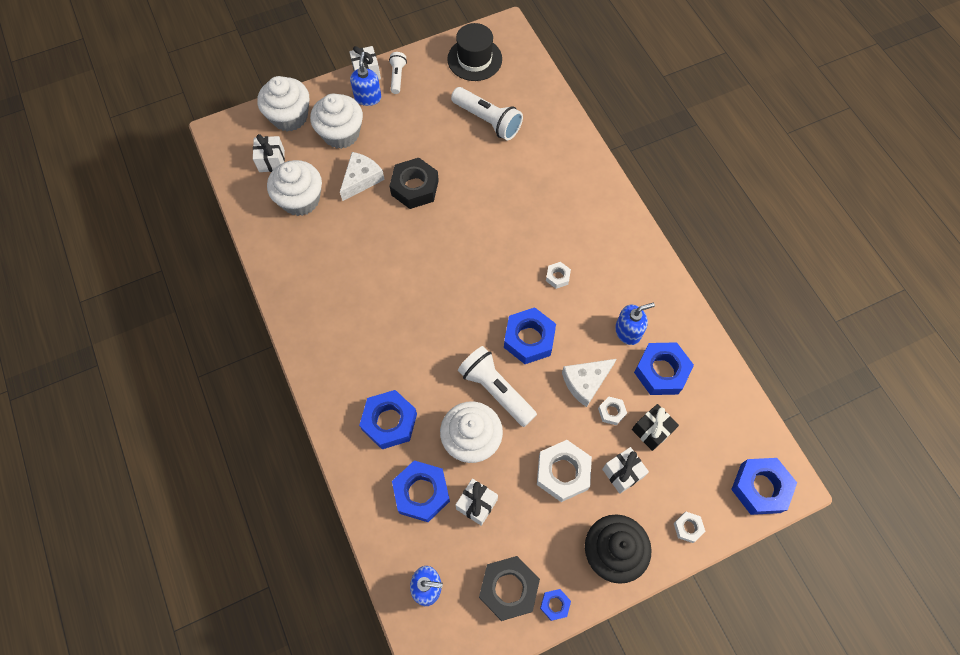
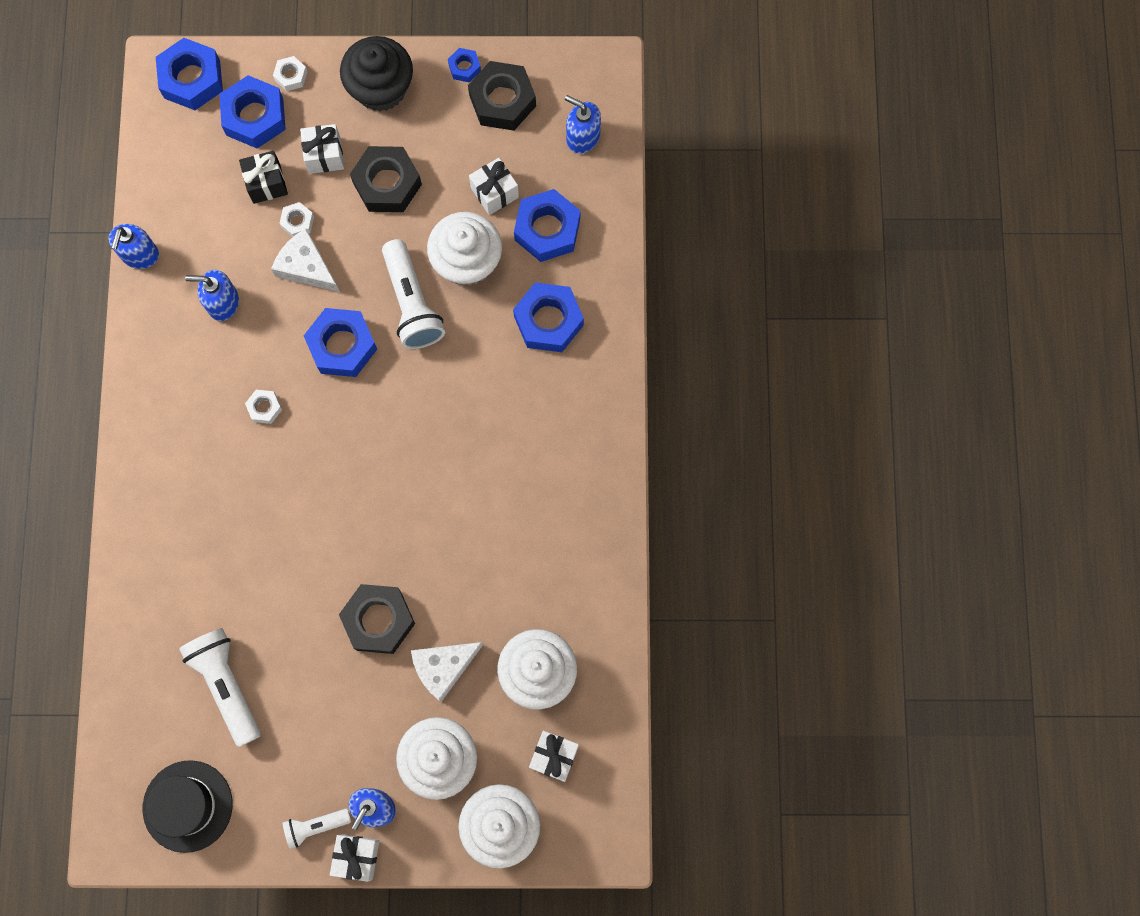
camera: 155 degrees left, 10 degrees up
white flashlight [389,52,407,94] -> white flashlight turned 45 degrees clockwise [282,809,351,849]
white nut [537,440,592,502] -> black nut [350,146,422,212]
white cheese [562,359,616,407] -> white cheese turned 135 degrees counterclockwise [271,229,340,292]
blue nut [634,342,694,395] -> blue nut moved to [219,75,286,148]
none -> blue soap dispenser [108,224,159,269]

